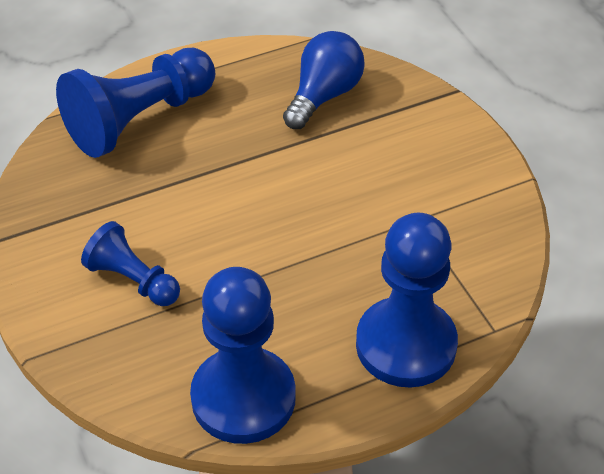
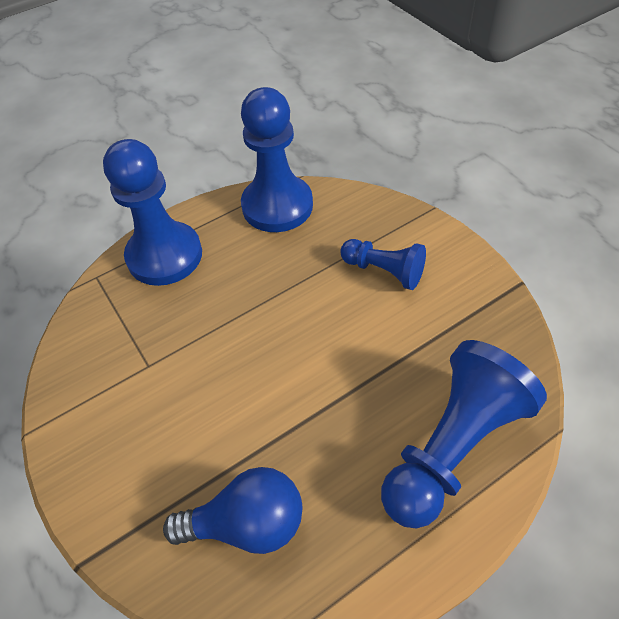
camera: 175 degrees right, 5 degrees up
blue light bulb [283,31,364,129] -> blue light bulb turned 120 degrees counterclockwise [163,467,302,554]

